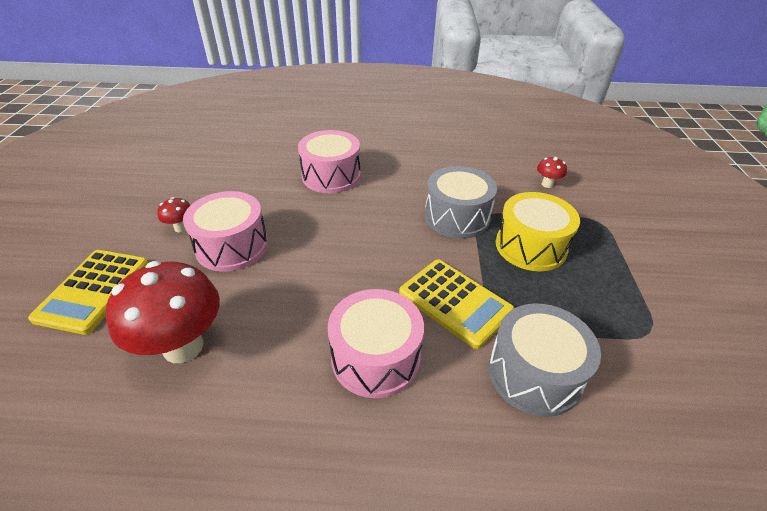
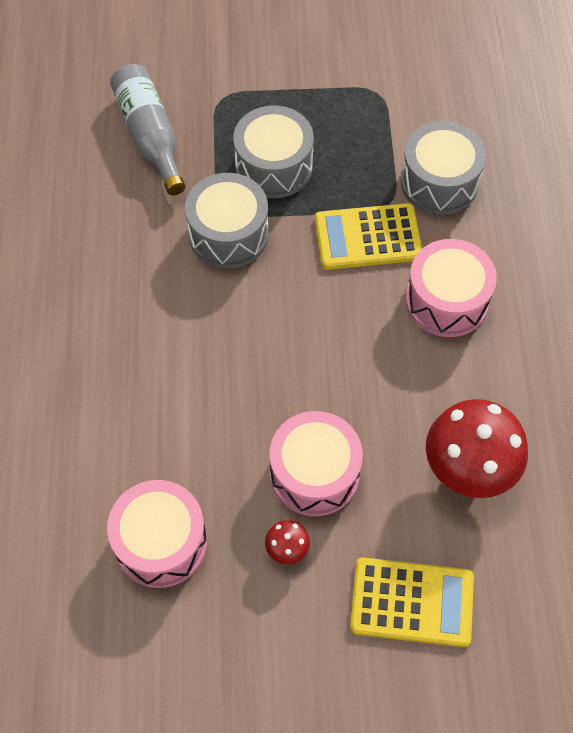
camera: 95 degrees left, 20 degrees up
pink drum [298,130,361,193] -> pink drum moved to [107,480,207,588]
yellow calculator [399,260,515,349] -> yellow calculator turned 135 degrees counterclockwise [315,203,422,270]
yellow drum [496,192,580,271] -> grey drum [234,106,314,198]
red mushroom [537,157,567,188] -> grey bottle [110,64,186,196]

